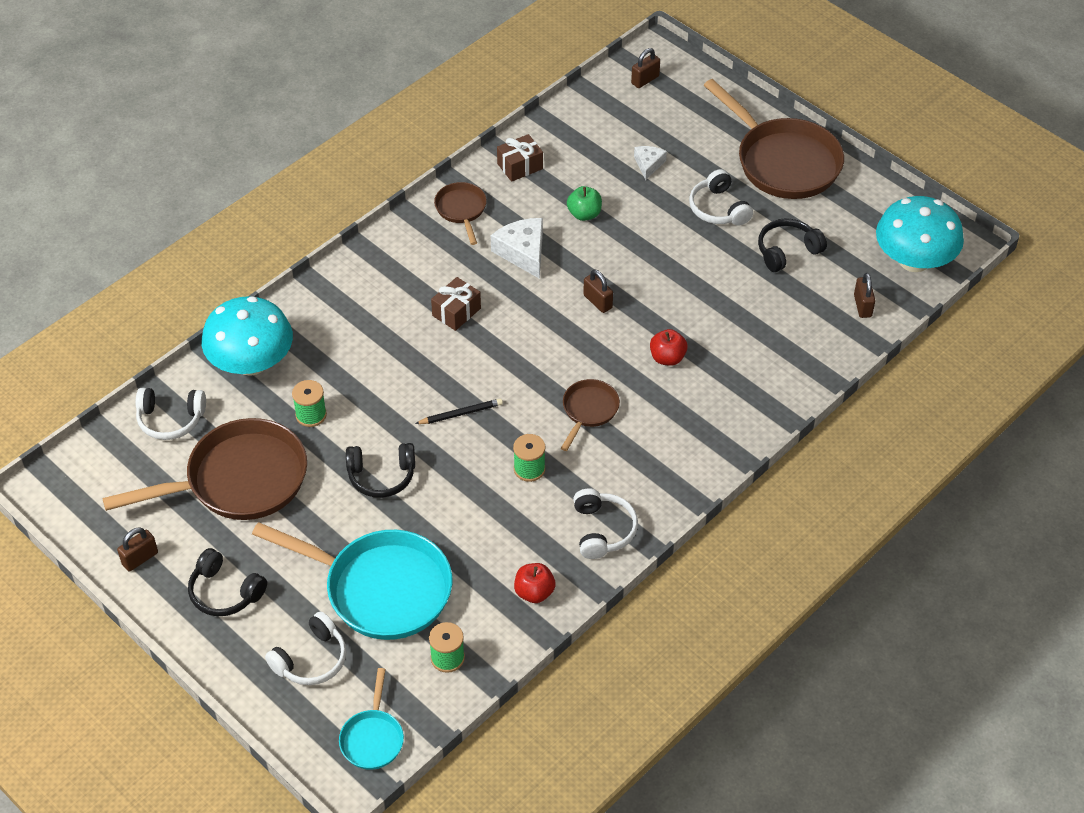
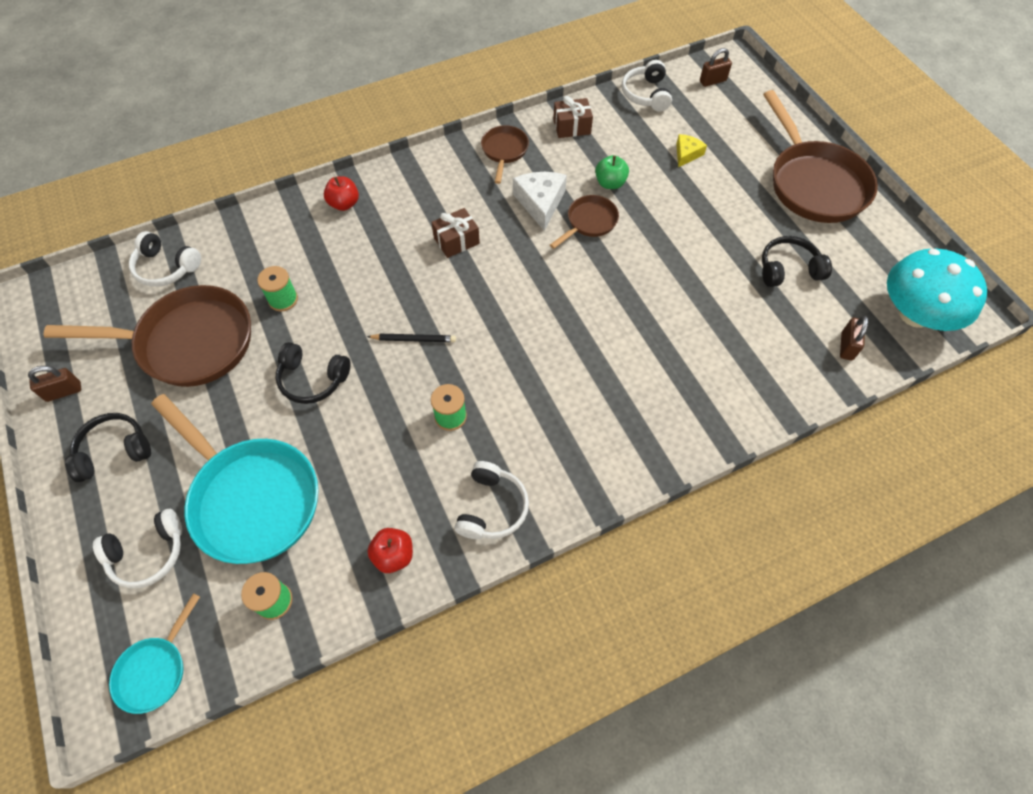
camera: 20 degrees right, 10 degrees up
black headphones [188,548,267,616] -> black headphones turned 105 degrees clockwise [65,413,151,482]
turquoise mushroom [201,296,293,376] -> none
brown pan [561,379,620,451] -> brown pan moved to [550,195,619,249]
brown padlock [583,269,613,313] -> none
white cheese [634,146,667,180] -> yellow cheese [676,134,707,167]
red apple [650,329,688,366] -> red apple moved to [324,176,359,211]
white headphones [689,169,753,226] -> white headphones moved to [622,60,672,112]

